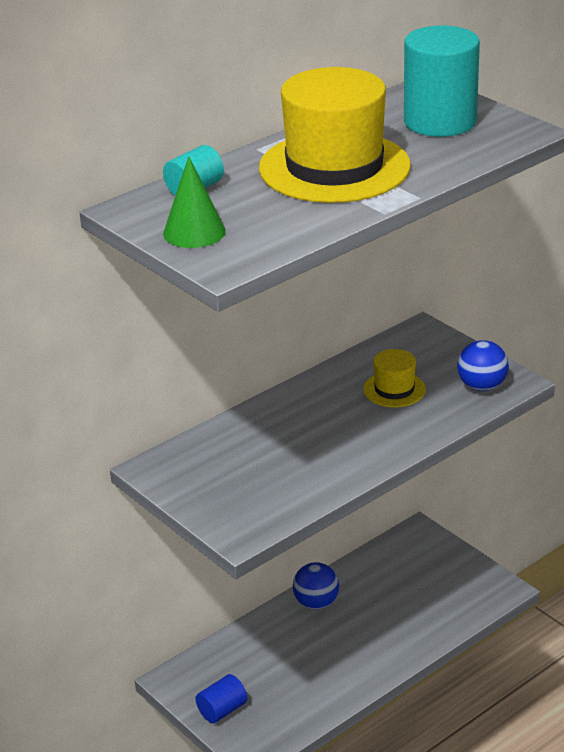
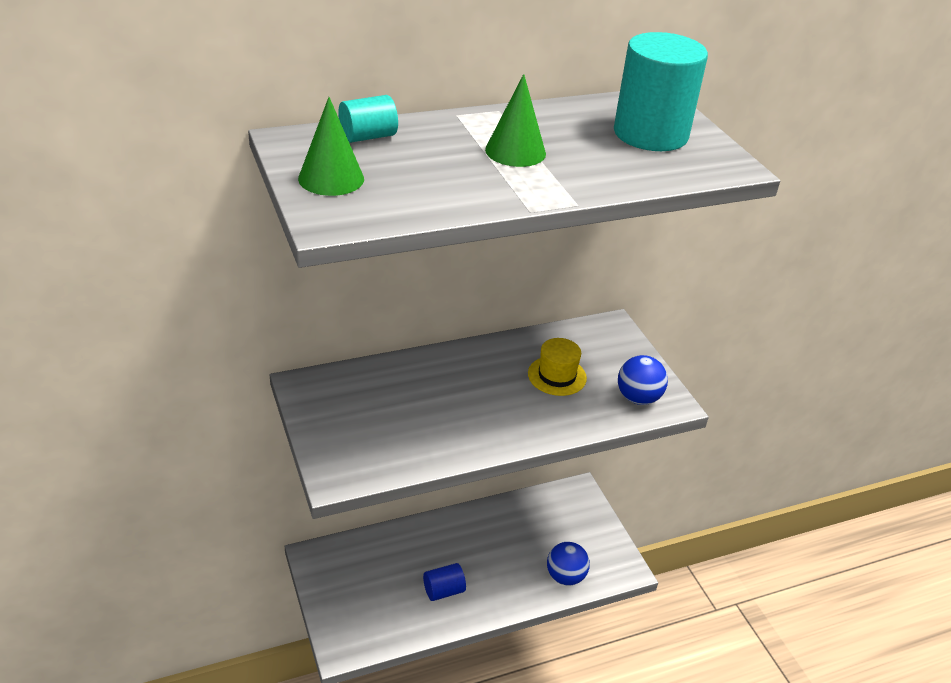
camera: 15 degrees right, 5 degrees up
blue cylinder [196,674,247,723] -> blue cylinder moved to [423,563,466,601]
yellow hat [259,67,411,203] -> green cone [485,74,546,167]
blue ball [293,562,339,609] -> blue ball moved to [547,542,590,586]

